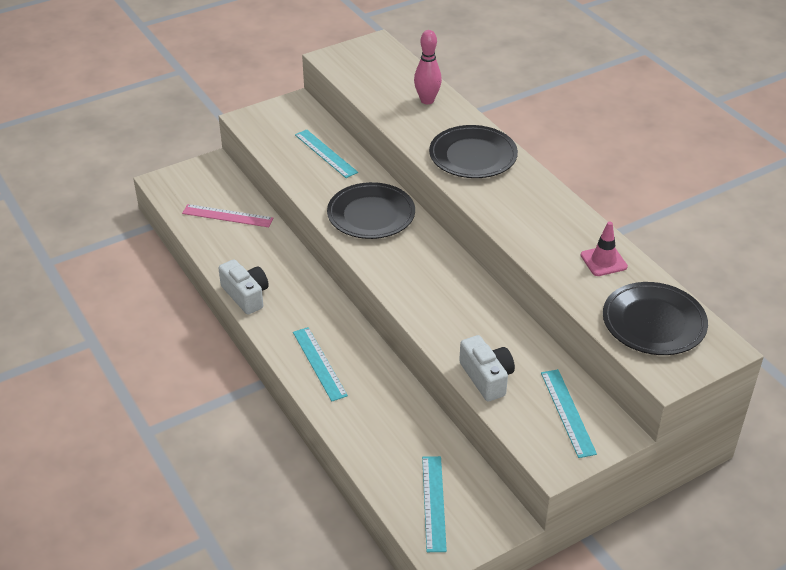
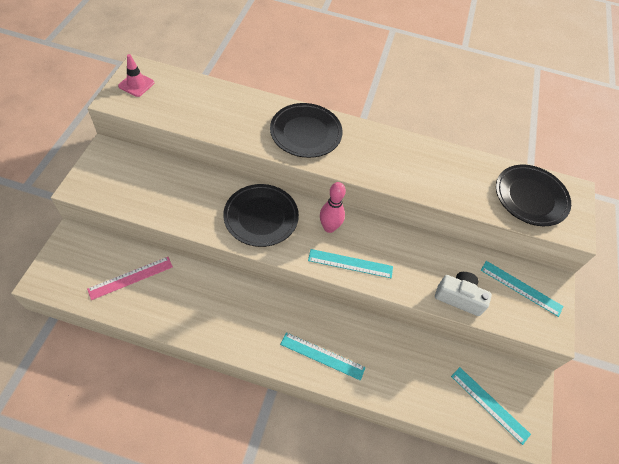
camera: 50 degrees left, 15 degrees up
white camera [218,259,269,315] -> none
turquoise ruler [295,129,358,178] -> turquoise ruler moved to [308,249,393,278]
pink bowling pin [414,30,442,104] -> pink bowling pin moved to [320,182,346,233]
pink traffic cone [580,221,628,276] -> pink traffic cone moved to [118,54,154,97]

